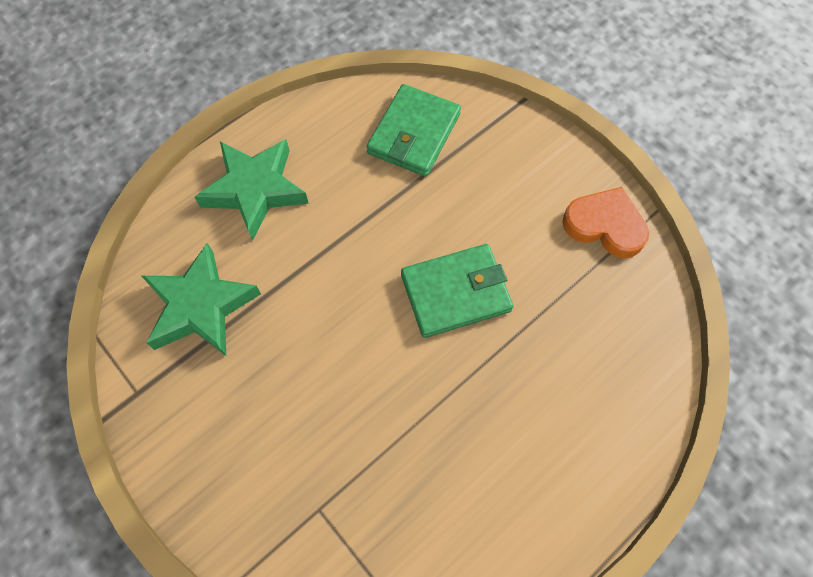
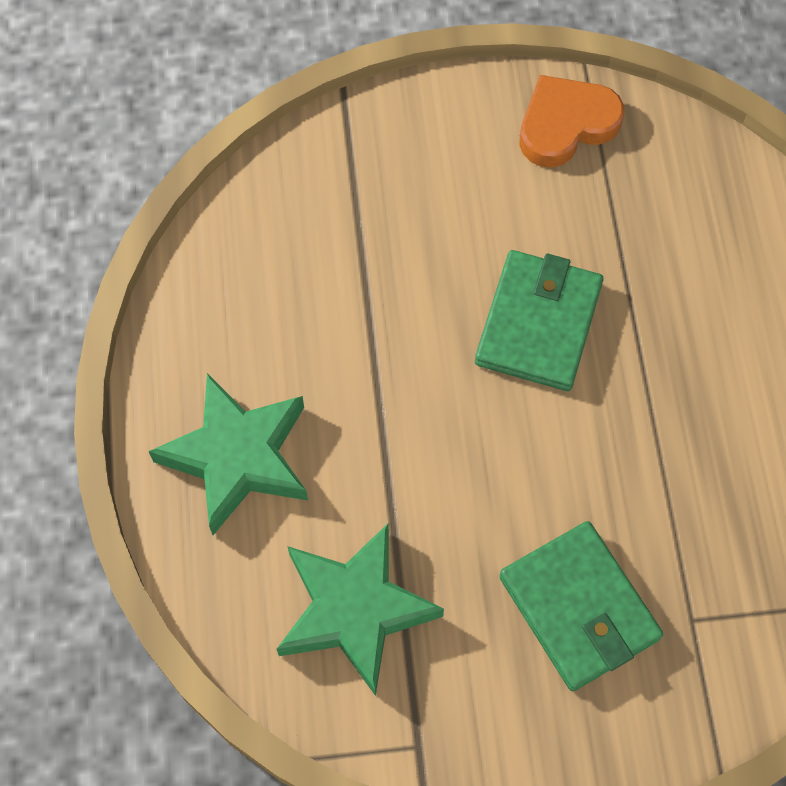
camera: 55 degrees left, 0 degrees up
green wallet [366,84,461,176] -> green wallet moved to [499,521,663,691]

